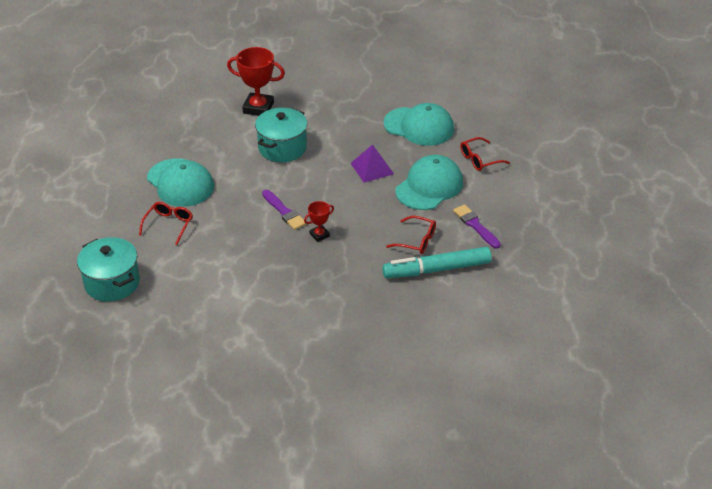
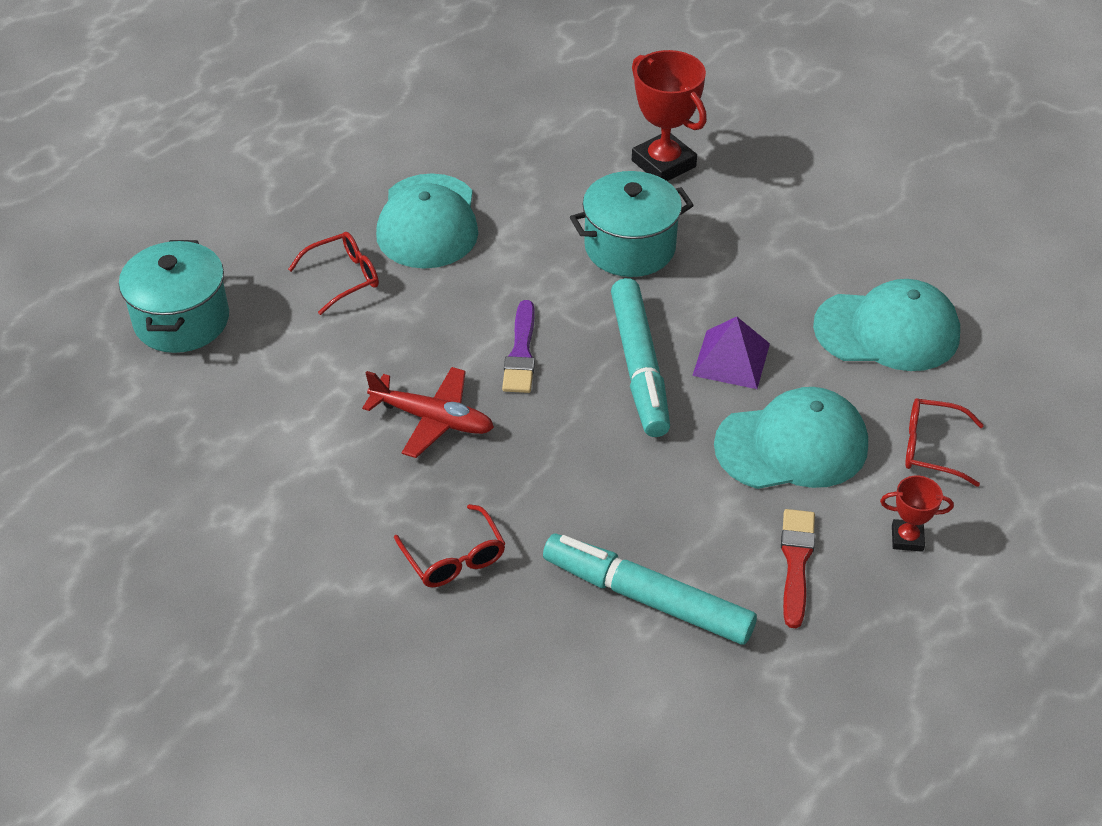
camera: 40 degrees right, 5 degrees up
red trophy [304,201,334,242] -> red trophy moved to [880,476,954,552]
turquoise cap [384,103,454,146] -> turquoise cap turned 60 degrees counterclockwise [813,279,960,371]
red glasses [386,216,436,254] -> red glasses moved to [394,504,505,587]
purple brush [453,204,501,249] -> red brush [781,509,815,628]
none -> red plane [362,367,494,458]
none -> turquoise marker [611,278,670,437]

